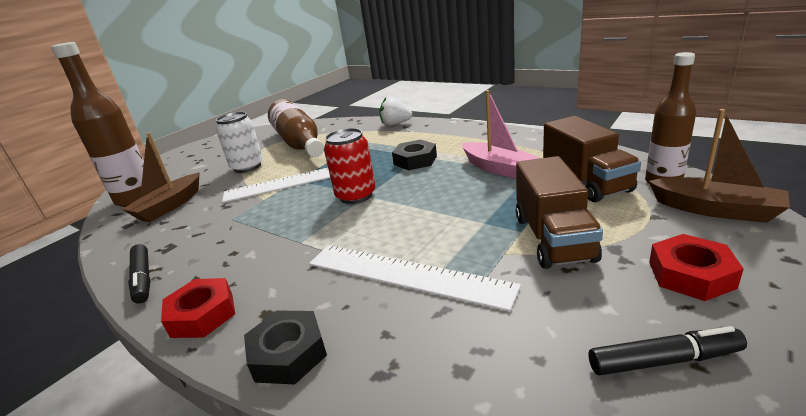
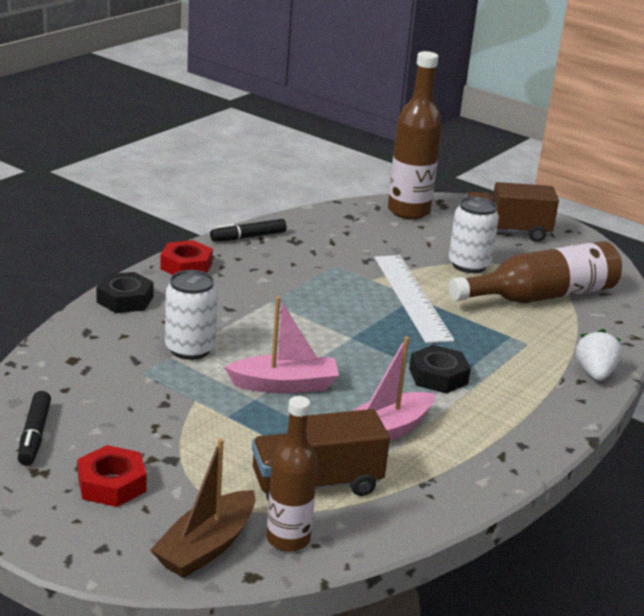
camera: 85 degrees right, 0 degrees up
brown boat [122,132,199,222] -> none
white ruler [309,245,521,312] -> white can [165,270,218,360]
red can [324,128,376,204] -> none
brown truck [516,156,603,269] -> brown truck moved to [465,182,559,242]
none -> pink boat [224,296,339,394]

